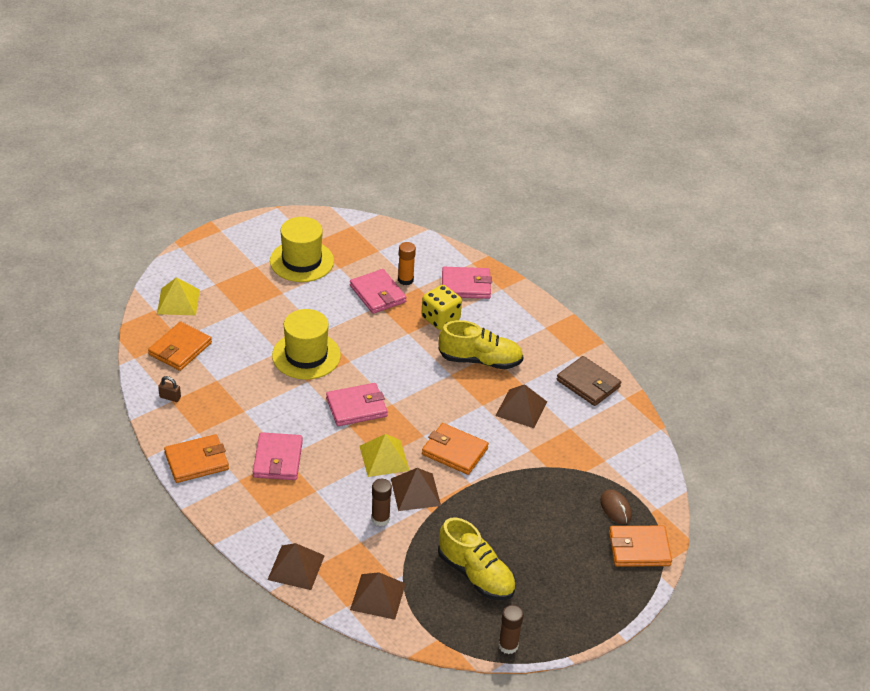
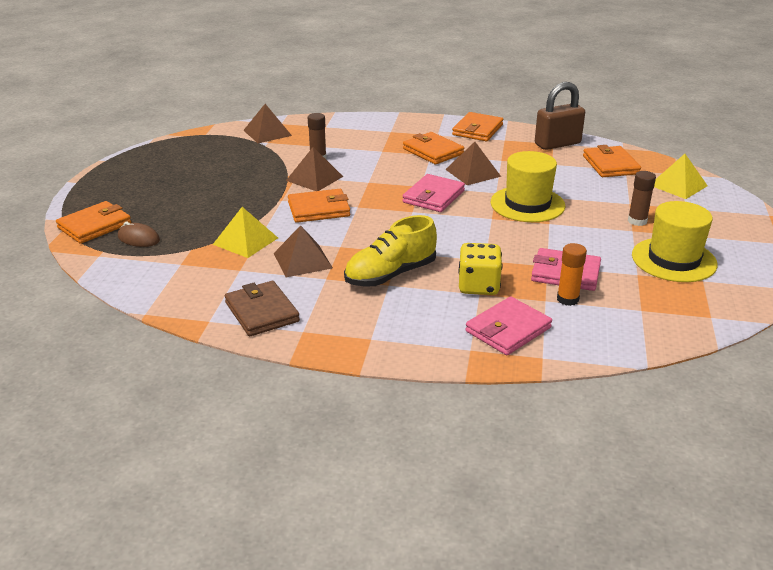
camera: 140 degrees right, 10 degrees down
brown padlock [158,376,181,402] -> brown padlock [535,82,585,150], size x2.40
pink wallet [253,432,303,480] -> orange wallet [403,132,464,164]
brown pyramid [267,543,325,590] -> brown pyramid moved to [445,142,501,185]
yellow pyramid [360,434,410,477] -> yellow pyramid moved to [213,207,278,258]
yellow shoe [438,517,516,600] -> none
brown glue stick [499,605,523,654] -> brown glue stick moved to [628,171,656,226]
brown wallet [557,356,621,406] -> brown wallet turned 60 degrees clockwise [225,281,300,336]

